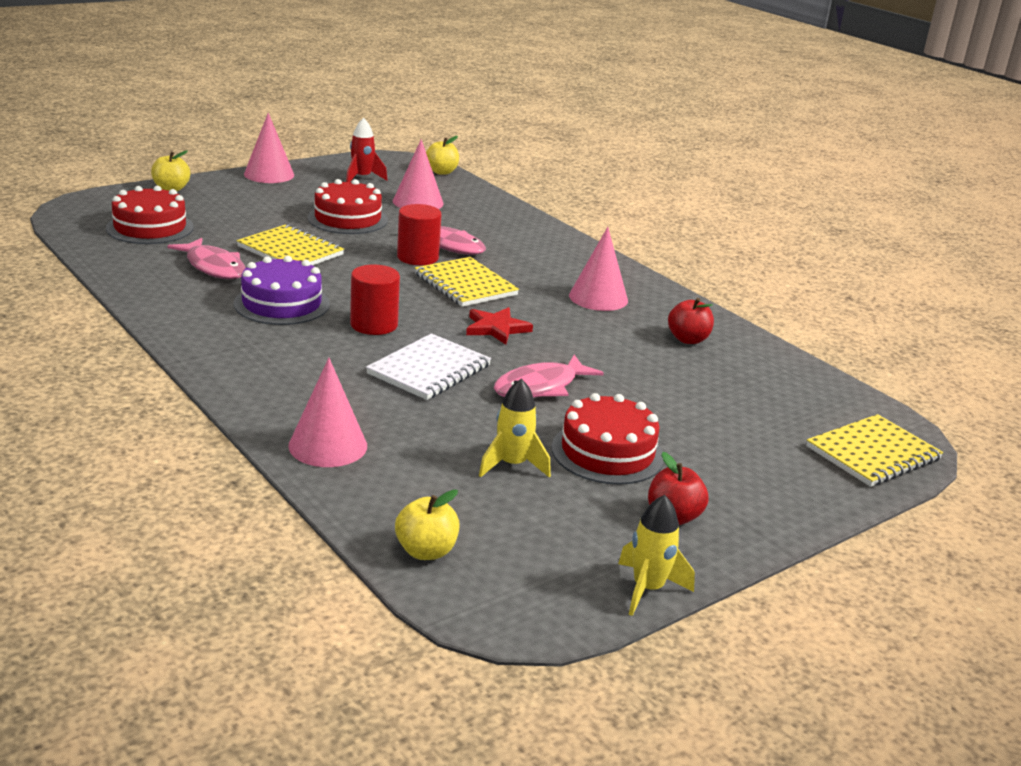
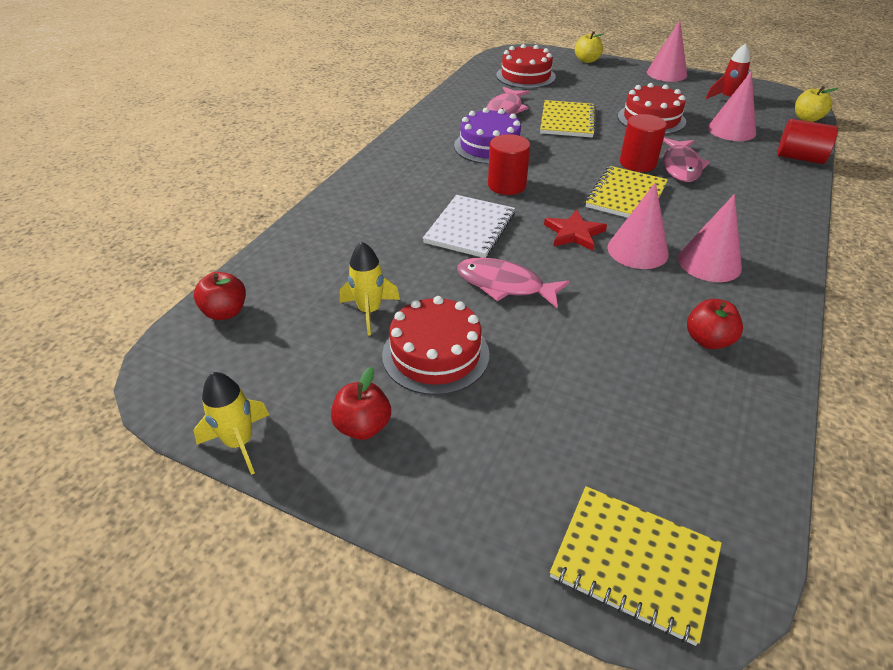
camera: 65 degrees right, 15 degrees up
pink cone [288,358,367,467] -> pink cone moved to [607,182,669,269]
white notebook [366,333,491,400] -> white notebook turned 75 degrees counterclockwise [423,195,515,258]
yellow apple [395,489,460,560] -> red apple [194,272,246,320]
none -> red cylinder [777,119,838,164]

